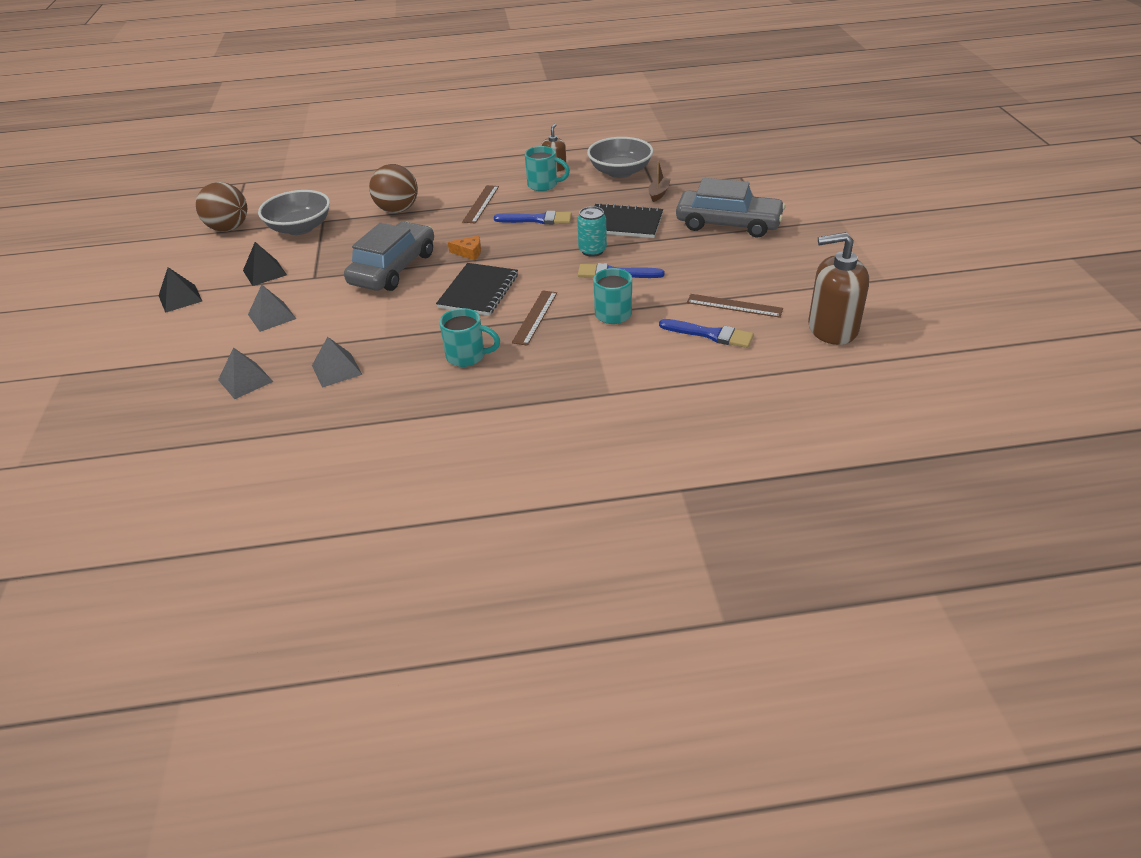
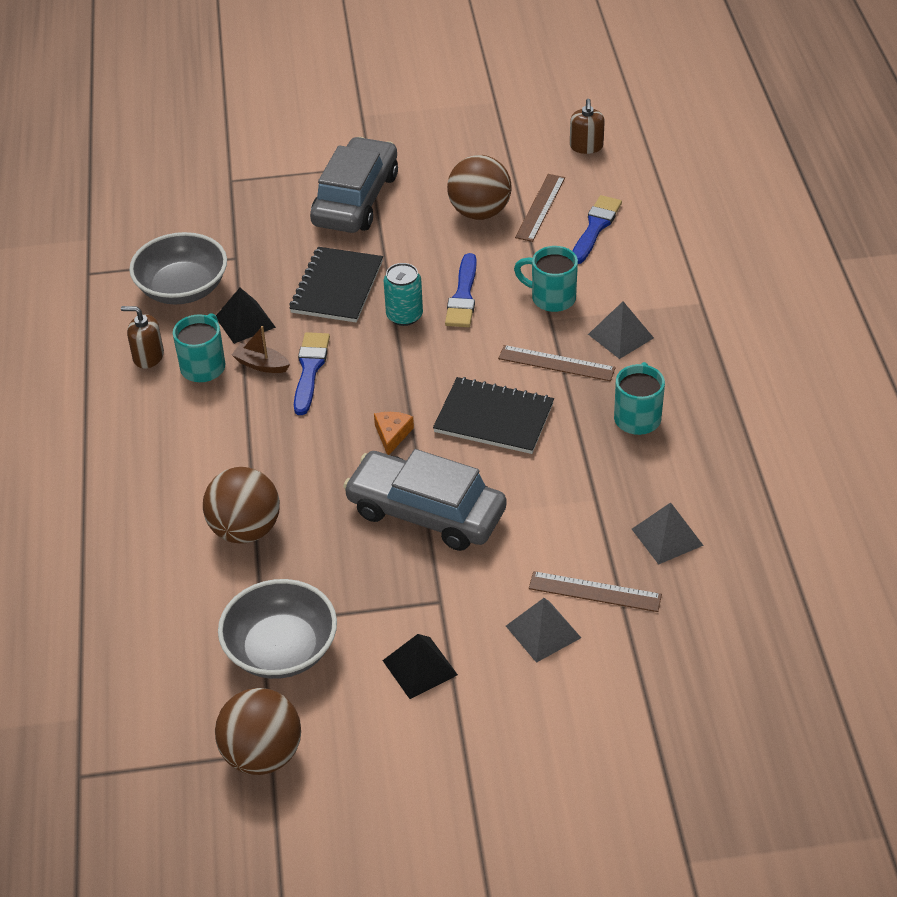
camera: 90 degrees left, 5 degrees up
black pyramid [159,267,202,313] -> black pyramid moved to [216,288,276,344]
grey pyramid [218,347,273,399] -> grey pyramid moved to [588,302,654,359]
brown ruler [462,185,499,223] -> brown ruler moved to [529,571,662,612]
brown boat [649,161,671,202] -> brown boat moved to [232,326,290,373]
brown soap dispenser [808,232,869,345] -> brown soap dispenser [570,99,605,154], size x0.53
none -> brown ball [447,155,512,220]

